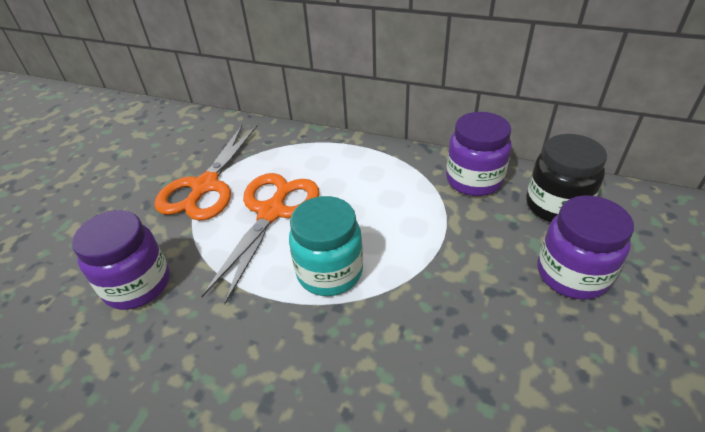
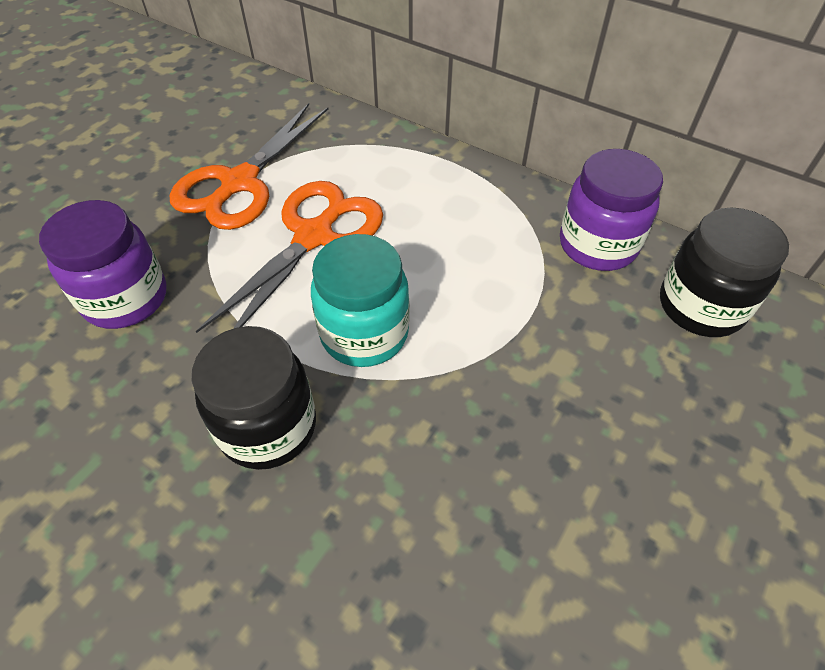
camera: 10 degrees right, 10 degrees up
purple jar [537,195,634,300] -> none
none -> black jar [192,326,316,470]

